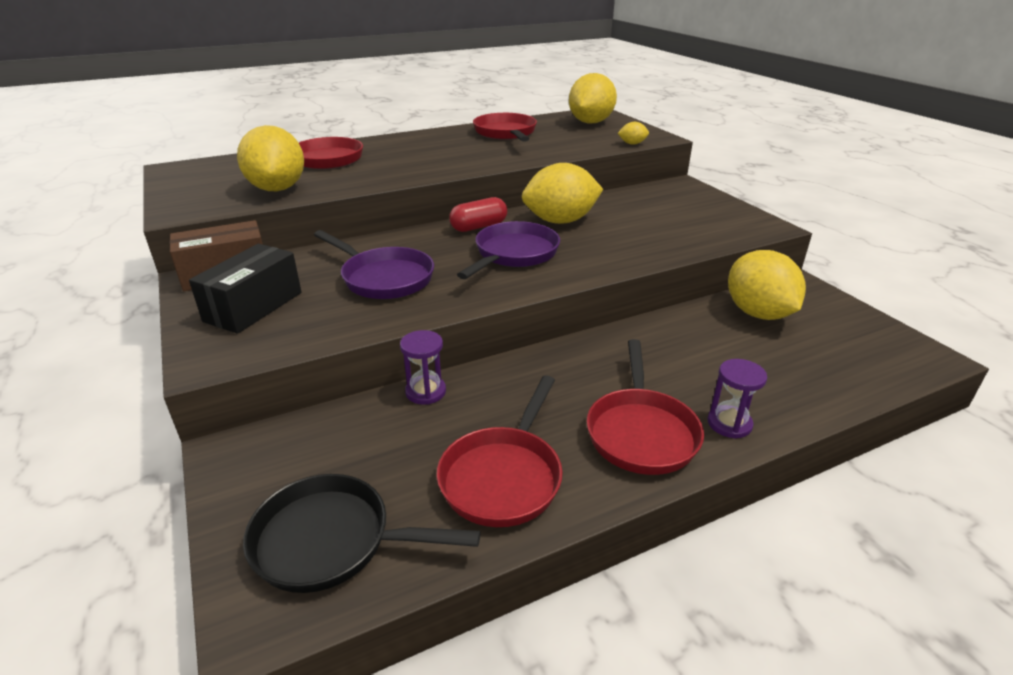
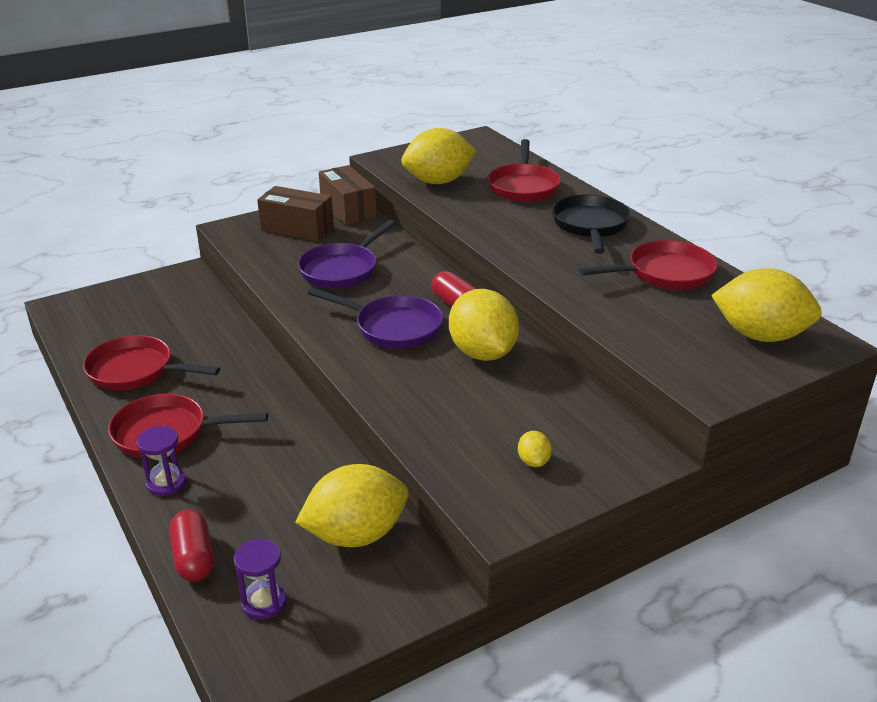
camera: 85 degrees right, 0 degrees up
black box [189,244,301,334] -> brown box [257,186,334,241]
black pan [243,474,481,593] -> black pan moved to [552,194,631,254]
purple hourglass [400,330,446,405] -> purple hourglass moved to [234,539,287,620]
yellow lemon [618,122,649,145] -> yellow lemon moved to [518,431,552,467]
none -> red capsule [169,510,214,582]

